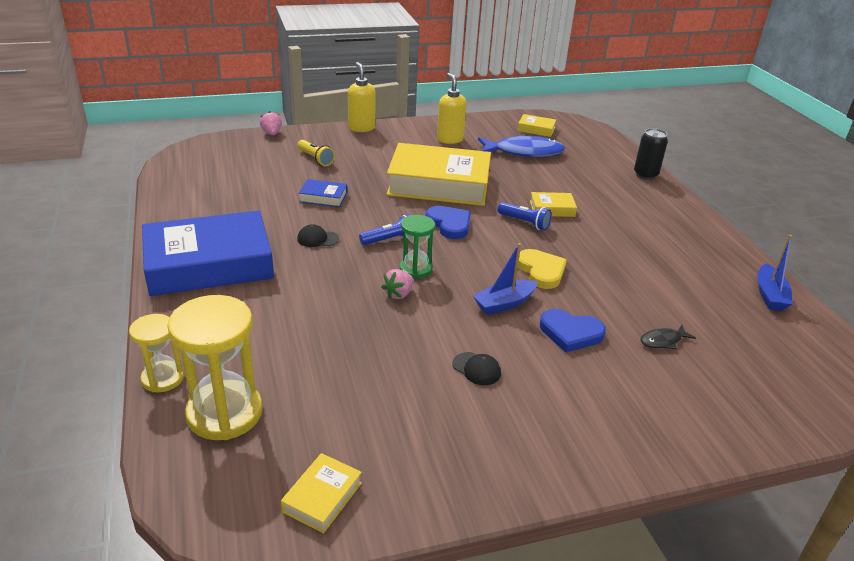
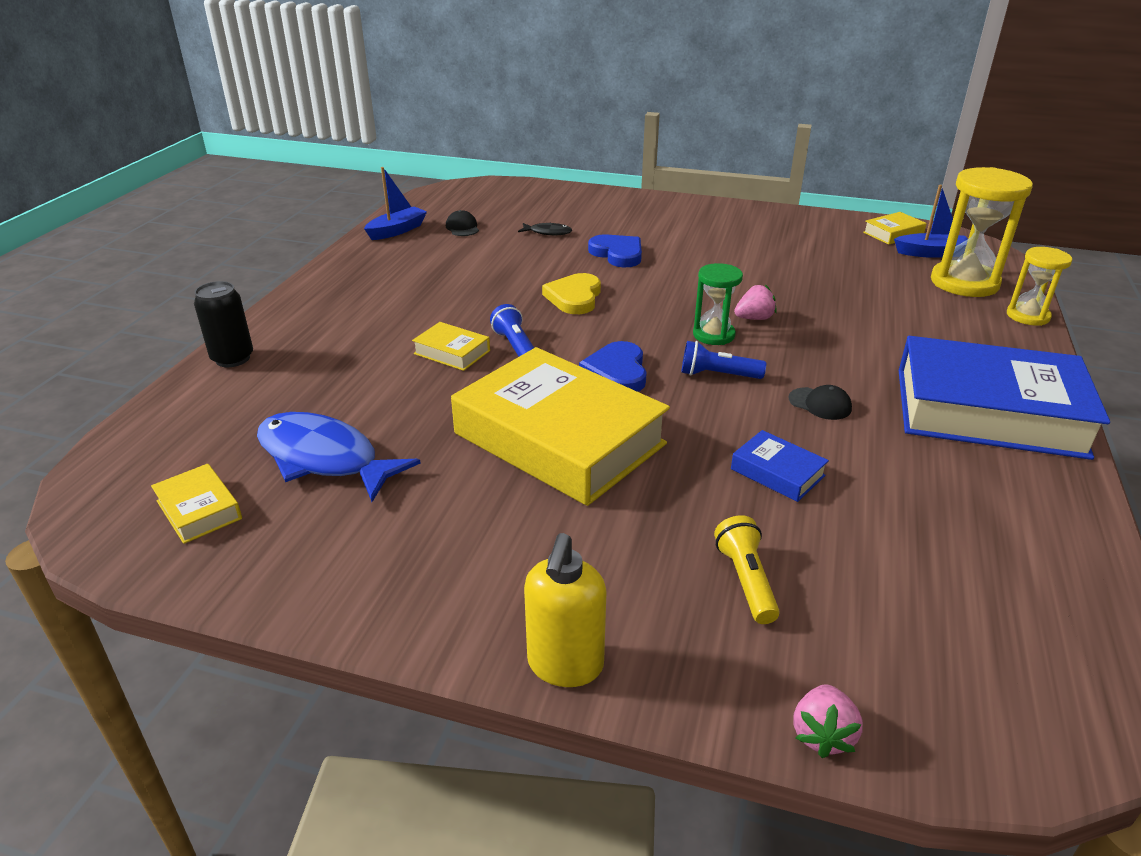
camera: 145 degrees left, 0 degrees up
yellow soap dispenser [437,73,467,144] -> none
black cap [452,352,501,385] -> black cap moved to [446,210,479,236]
blue boat [473,243,538,315] -> blue boat moved to [894,185,968,258]

